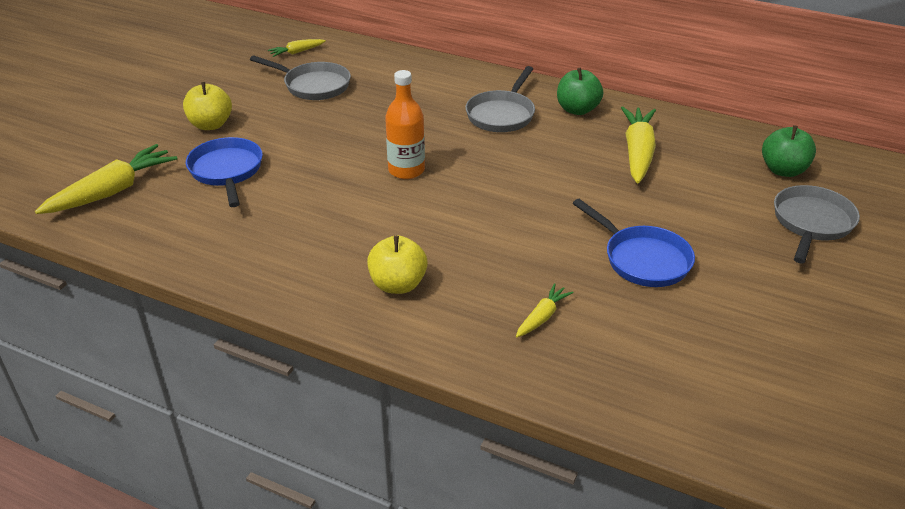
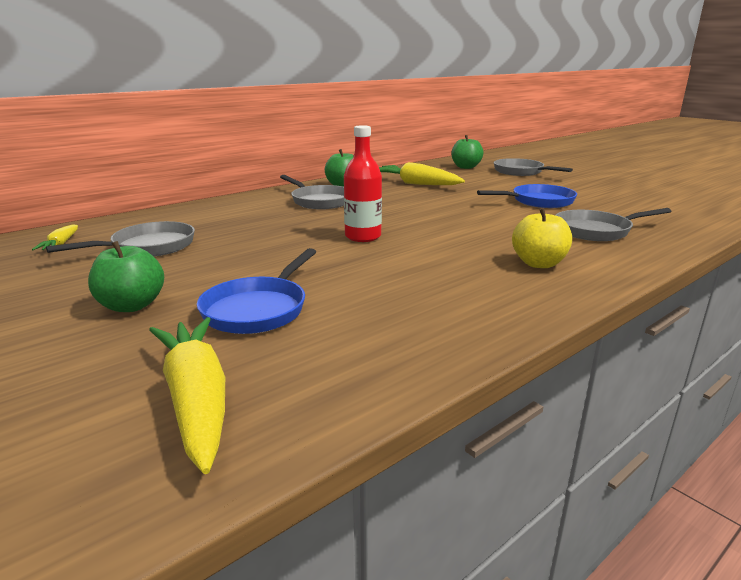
camera: 65 degrees left, 15 degrees down
yellow apple [183,82,232,130] -> green apple [88,241,164,312]
blue pan [186,137,263,207] -> blue pan turned 75 degrees counterclockwise [197,248,316,334]
orange bottle [385,70,425,179] -> red bottle [344,125,382,242]
yellow carrot [516,283,574,337] -> grey pan [555,208,671,241]

